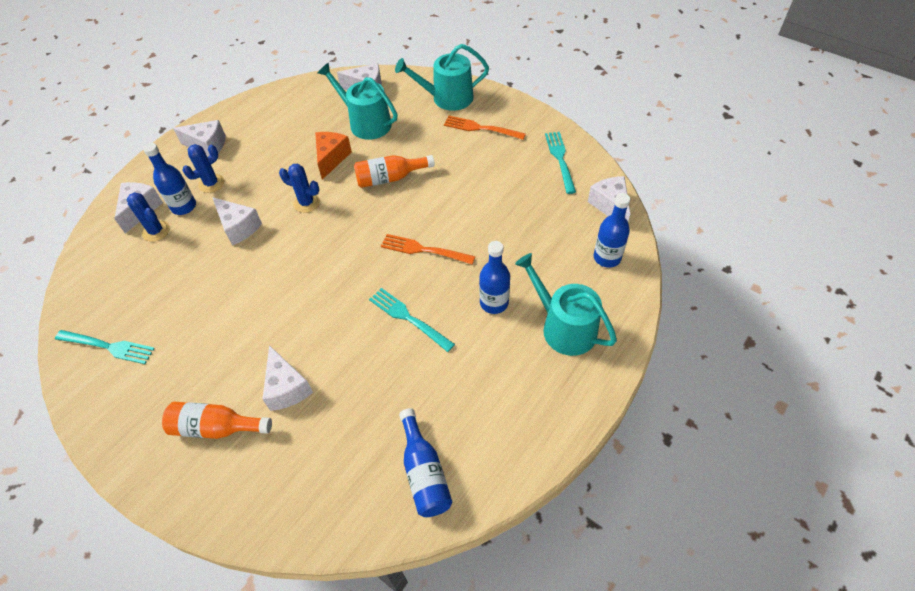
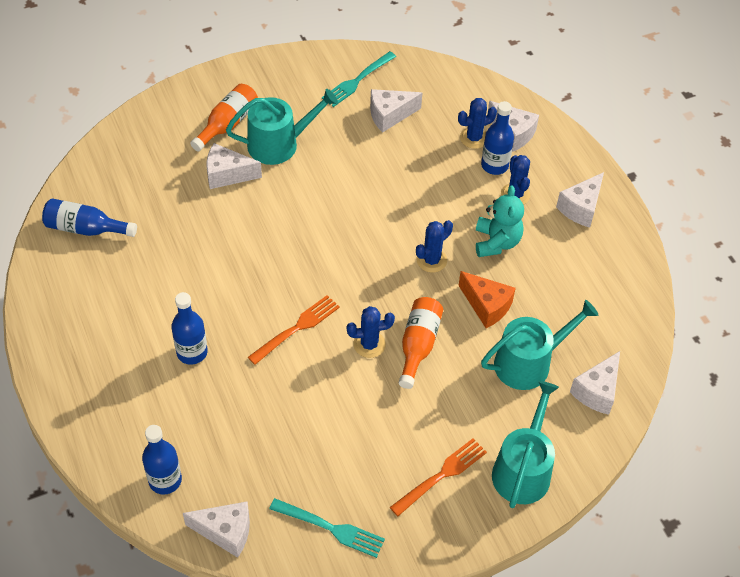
camera: 115 degrees right, 0 degrees up
white cheese [212,197,262,246] -> white cheese moved to [370,89,422,133]
turquoise fork [369,288,455,352] -> none
turquoise watering can [515,253,617,356] -> turquoise watering can moved to [226,89,338,165]
none -> blue cactus [347,306,395,358]
none -> turquoise teddy bear [476,186,524,257]

